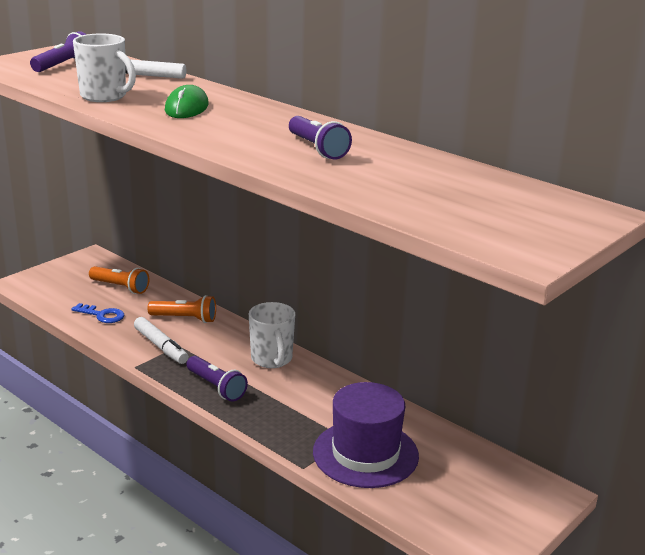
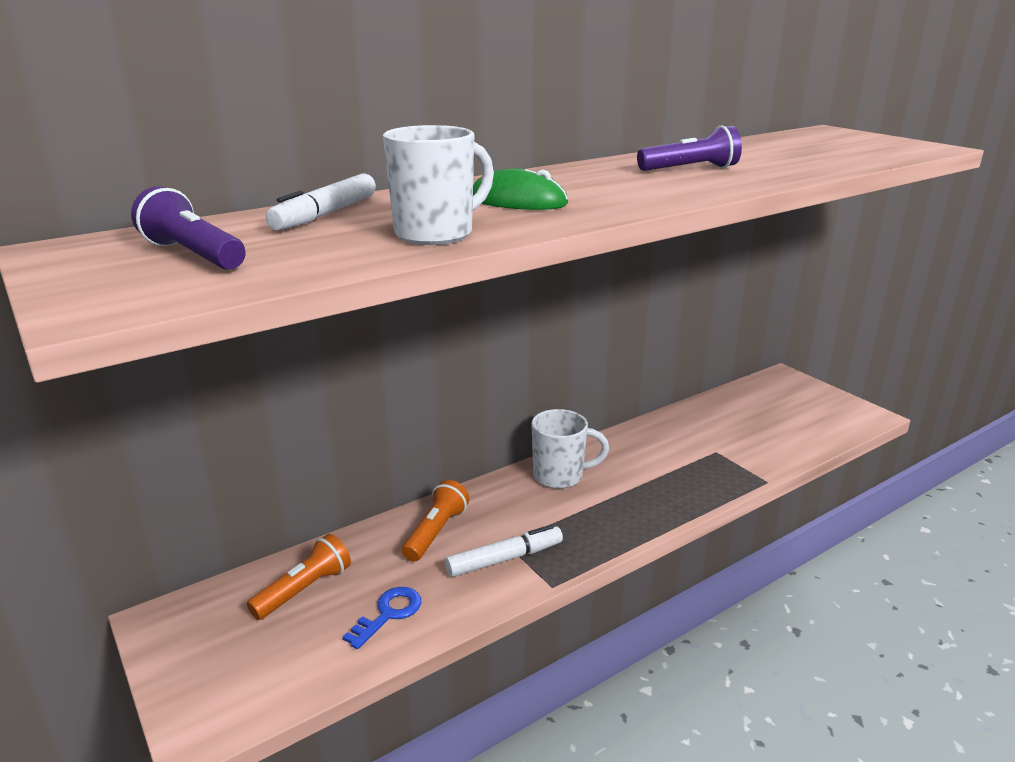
camera: 75 degrees left, 0 degrees up
purple flashlight [186,356,248,401] -> none
purple hat [313,382,419,488] -> none

